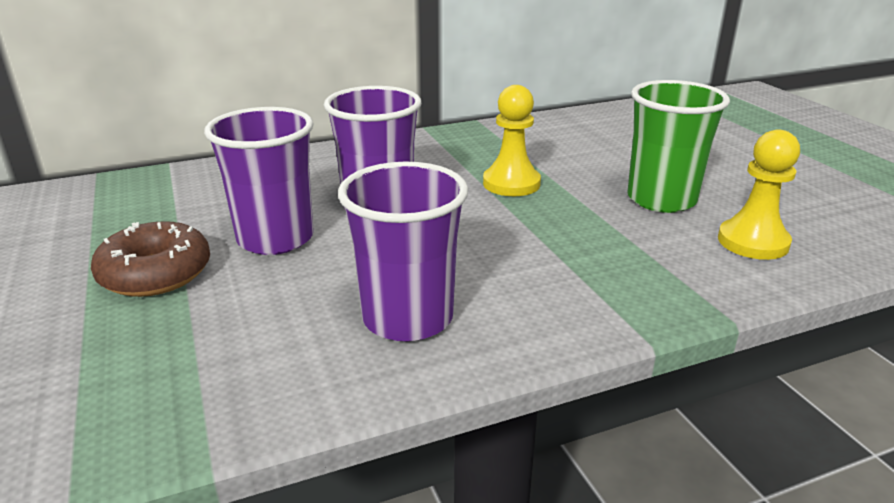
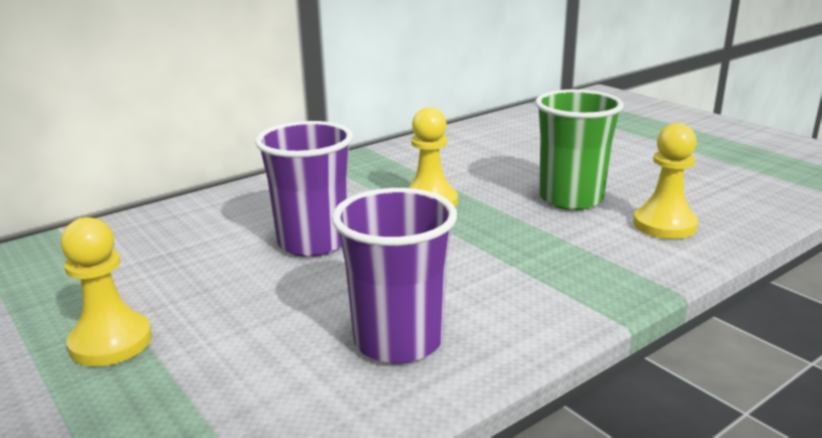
camera: 15 degrees left, 5 degrees down
brown donut [91,221,210,297] -> yellow pawn [61,217,152,366]
purple cup [204,107,314,255] -> none

